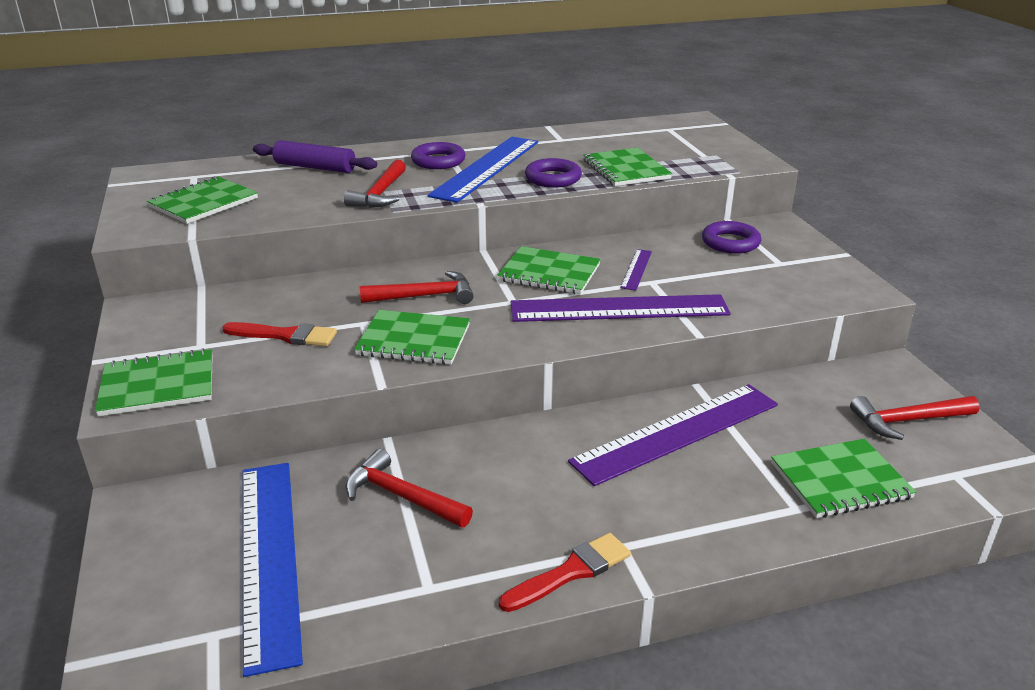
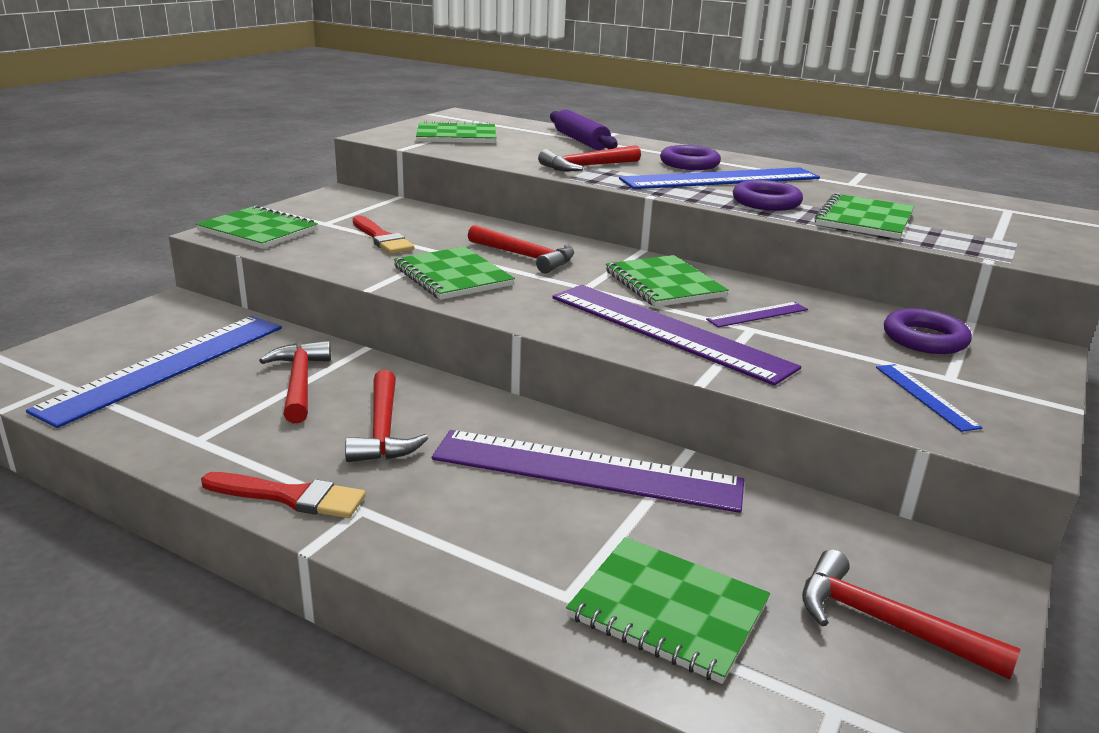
camera: 45 degrees right, 5 degrees down
none -> red hammer [345,370,428,462]
none -> blue ruler [876,364,982,432]

